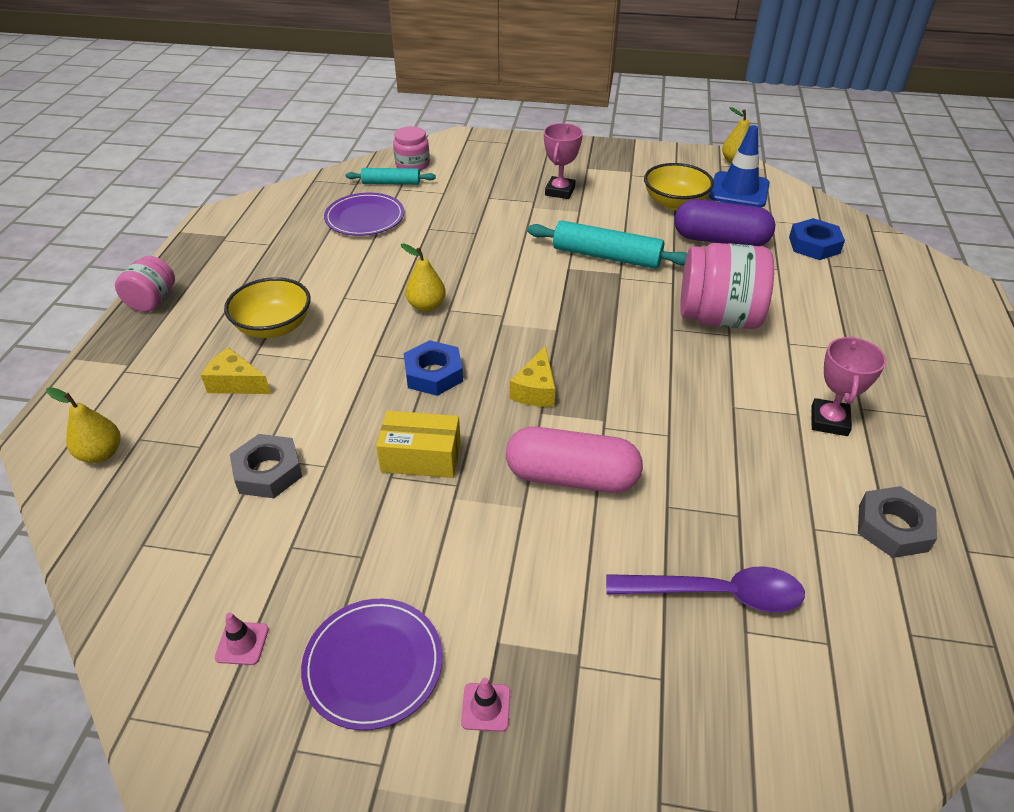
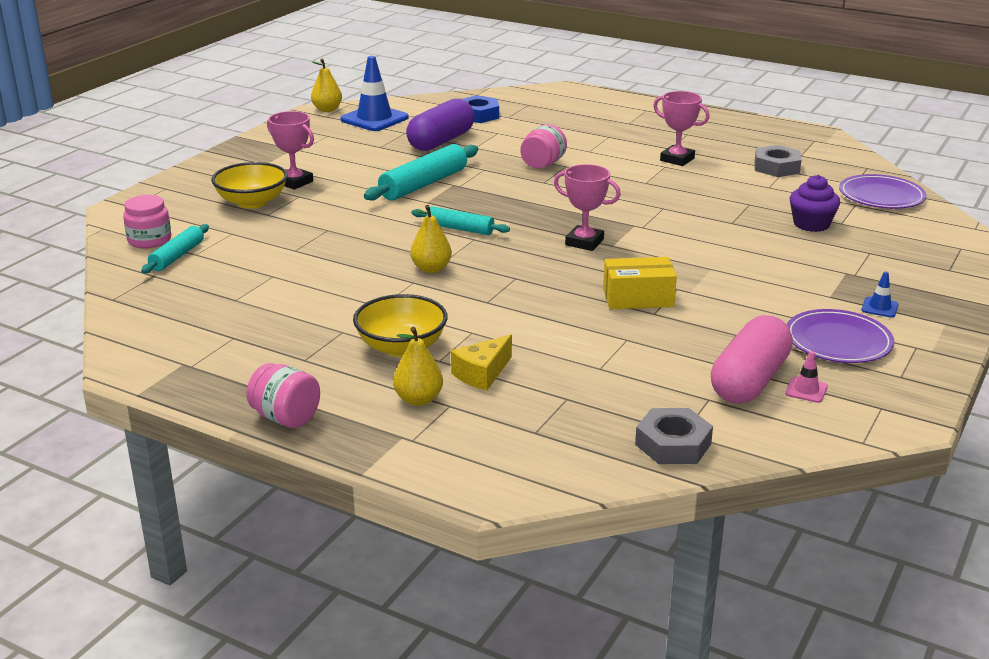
camera: 70 degrees left, 15 degrees down
yellow pear [46,387,120,463] -> yellow pear moved to [393,327,443,406]
grey nut [230,434,303,498] -> grey nut moved to [635,408,713,464]
purple plate [324,193,404,236] -> purple plate moved to [839,174,927,209]
yellow box [376,411,461,478] -> yellow box turned 60 degrees clockwise [603,257,677,309]
blue nut [404,340,463,396] -> none
pink traffic cone [461,678,510,732] -> blue traffic cone [861,271,899,318]
pink capsule [506,427,643,493] -> pink capsule moved to [711,315,793,404]
yellow cheese [510,346,556,407] -> pink trophy [554,164,621,251]
purple spoon [606,566,805,612] -> purple cupcake [790,175,840,232]
yellow bowl [644,163,714,210] -> yellow bowl moved to [211,162,288,209]
pink jar [680,243,774,329] -> pink jar [520,124,567,169], size x0.56
none -> turquoise rolling pin [411,206,510,235]

